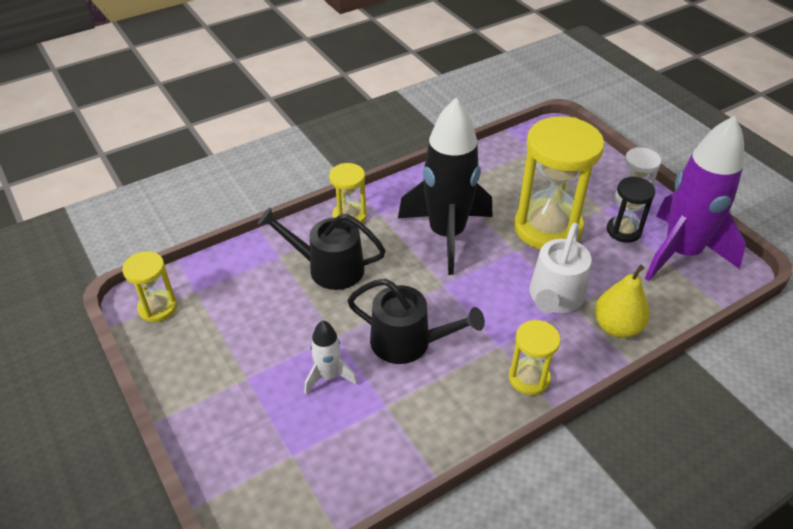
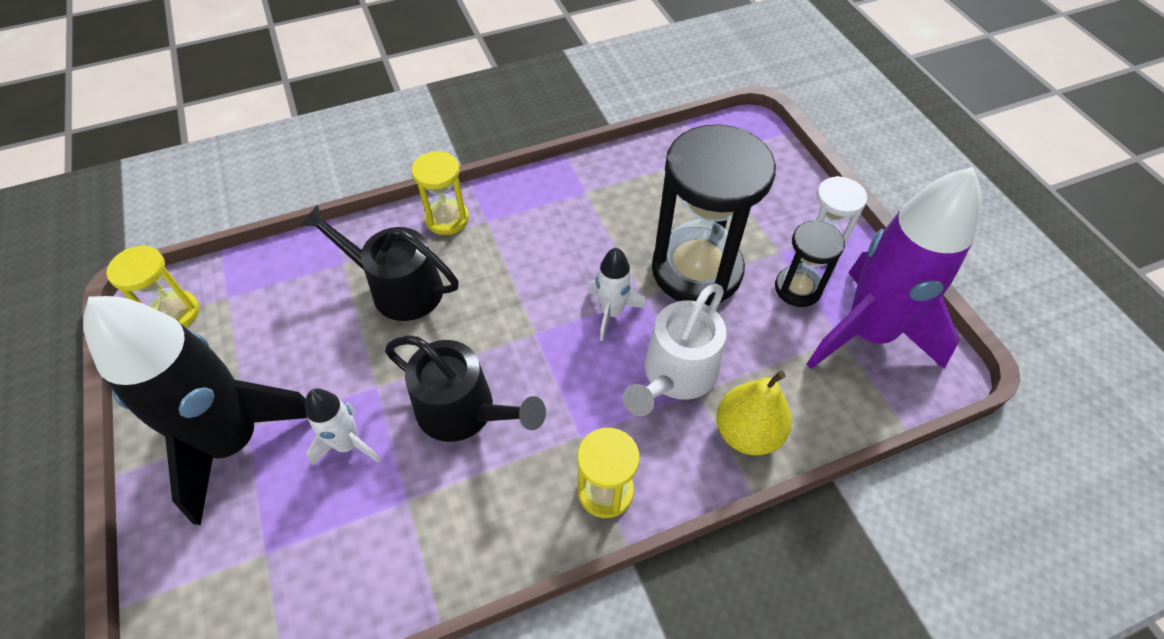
camera: 10 degrees right, 10 degrees up
black rocket [398,98,492,275] -> black rocket moved to [83,296,307,525]
yellow hourglass [514,117,604,249] -> black hourglass [652,125,776,305]
none -> white rocket [588,247,646,341]

